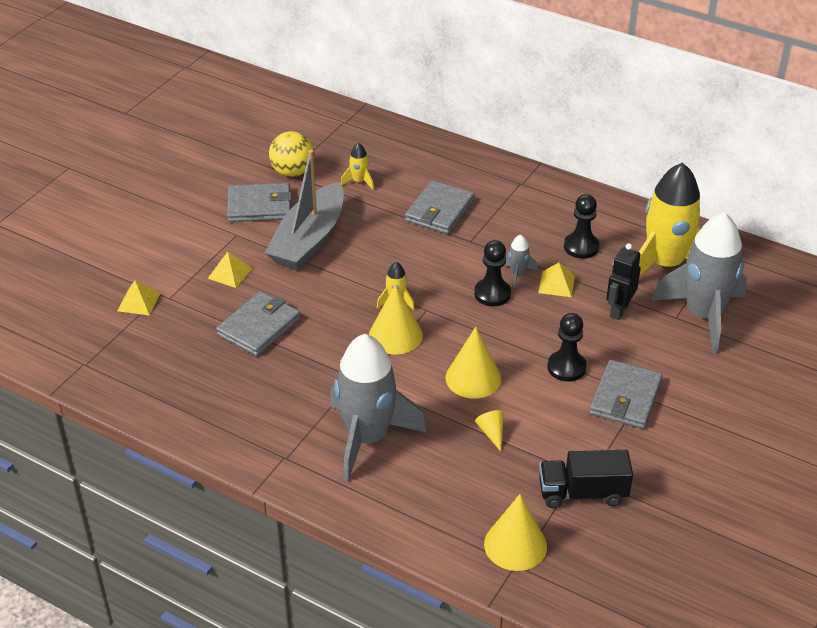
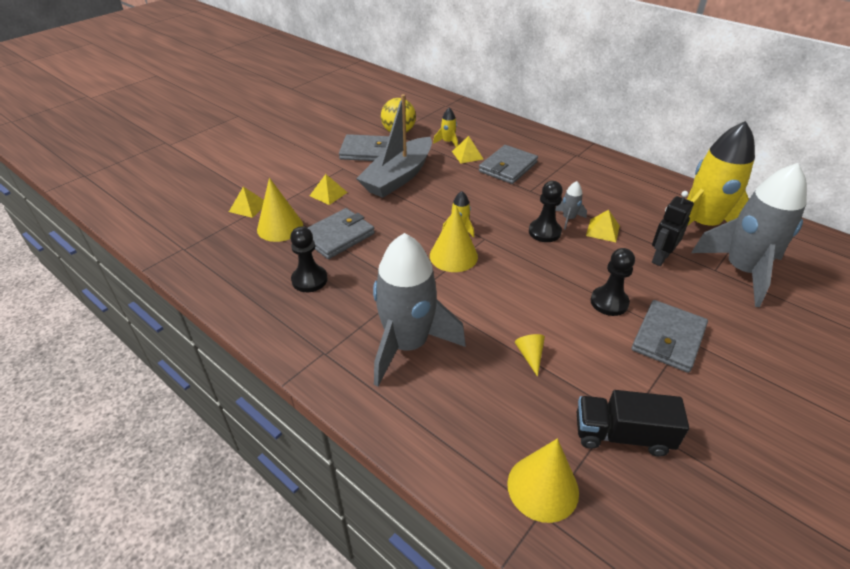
camera: 10 degrees right, 0 degrees up
yellow cone [445,327,501,399] -> yellow cone moved to [257,178,303,242]
black pawn [564,194,599,259] -> black pawn moved to [290,226,328,292]
none -> yellow pyramid [452,136,483,163]

